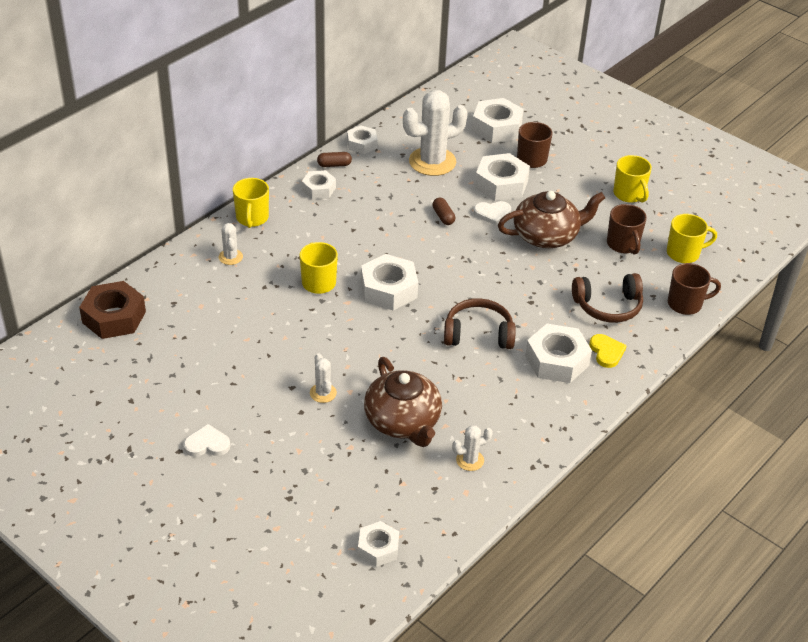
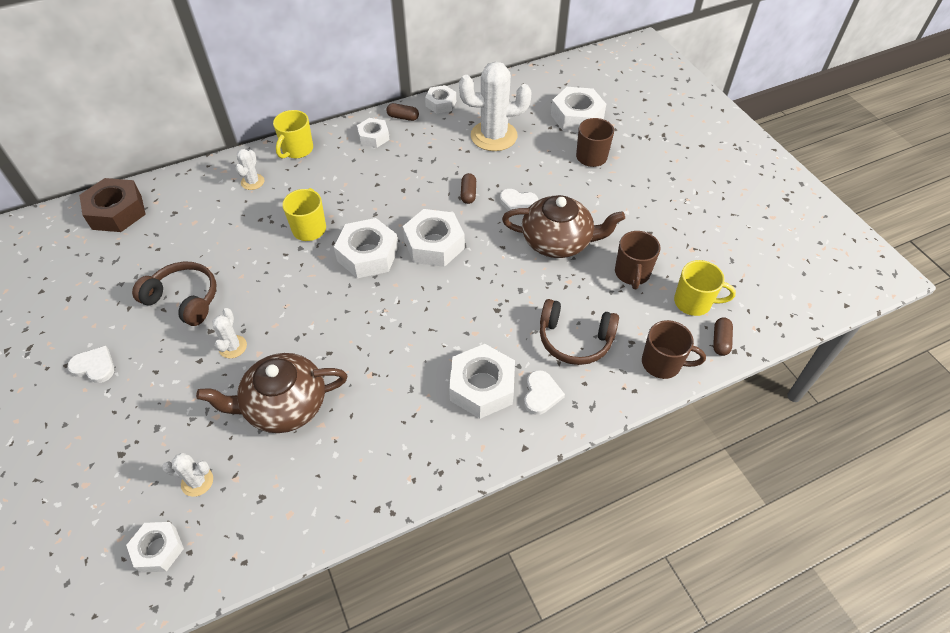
camera: 25 degrees right, 10 degrees up
brown teapot [364,357,442,447] -> brown teapot turned 75 degrees clockwise [196,353,347,433]
brown headphones [444,298,516,349] -> brown headphones moved to [132,261,216,326]
white cactus [452,425,493,471] -> white cactus moved to [162,453,213,497]
white nut [475,153,530,201] -> white nut moved to [403,209,465,267]
yellow heart [589,334,627,368] -> white heart [524,370,565,415]
yellow mug [613,155,652,203] -> none
none -> brown capsule [713,317,733,356]

